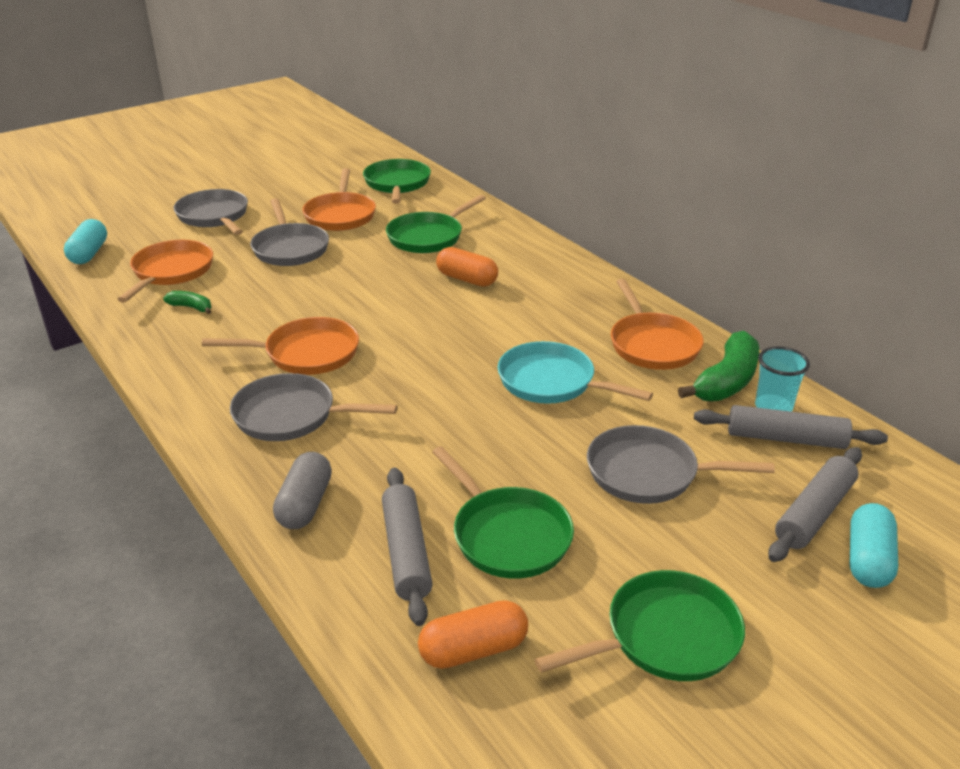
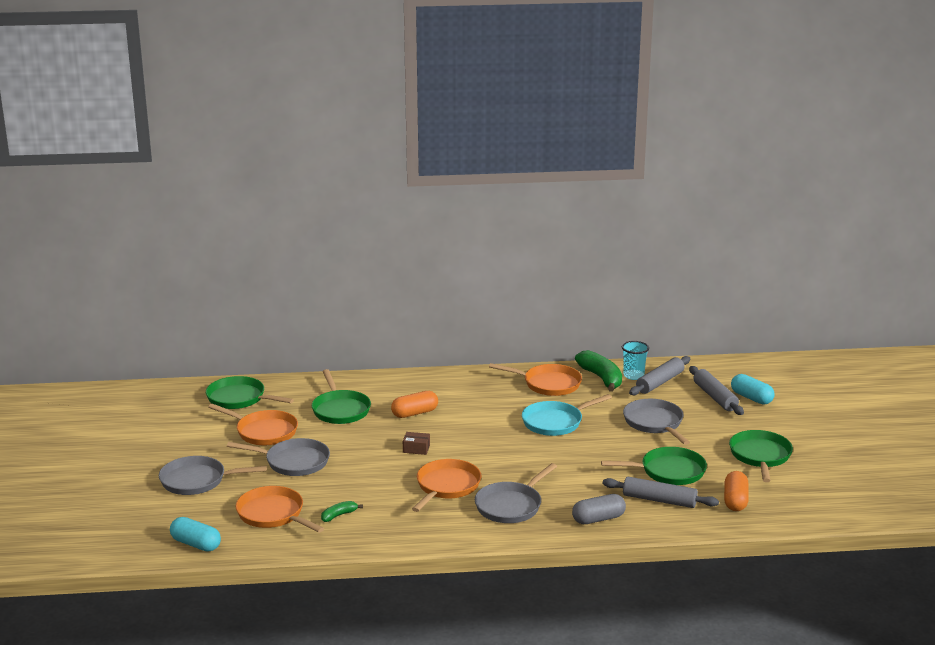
camera: 60 degrees left, 10 degrees down
grey capsule [273,452,332,529] -> grey capsule turned 60 degrees counterclockwise [572,494,626,524]
grey pan [587,425,775,504] -> grey pan turned 120 degrees clockwise [623,399,690,445]
none -> brown box [403,432,430,455]

